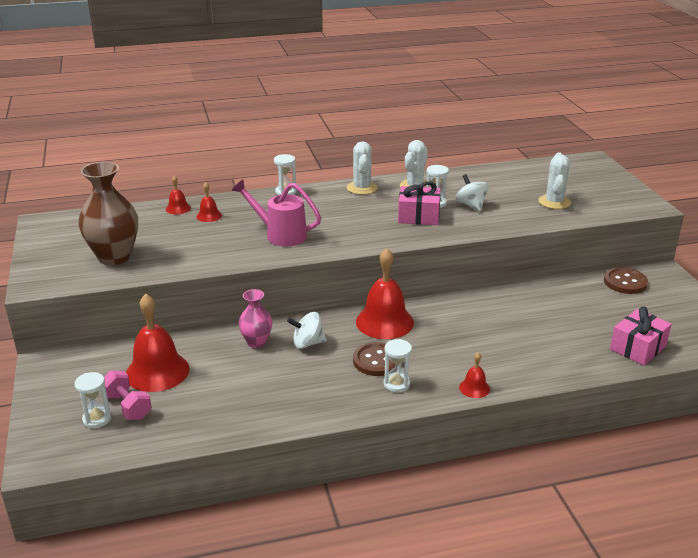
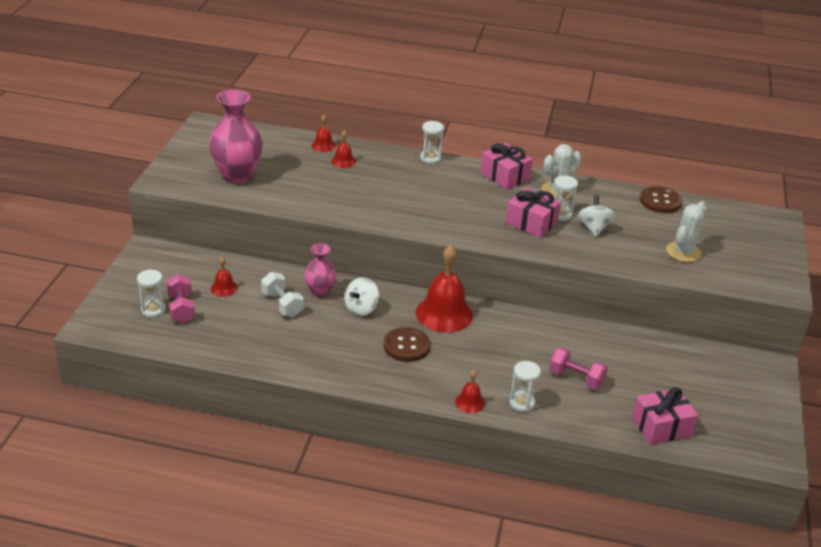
camera: 25 degrees right, 5 degrees up
brown vase [78,162,138,265] -> pink vase [209,90,263,184]
red bell [126,294,190,392] -> red bell [211,257,238,297], size x0.47
pink watering can [232,179,321,246] -> none
white spinning top [287,312,327,349] -> white spinning top turned 75 degrees counterclockwise [344,277,379,316]
white cactus [347,141,378,195] -> pink gift [480,143,533,190]
white hourglass [384,339,412,392] -> white hourglass moved to [509,361,541,412]
brown button [604,267,648,294] -> brown button moved to [640,186,682,213]
none -> white dumbbell [261,272,304,317]
none -> pink dumbbell [549,347,608,389]

